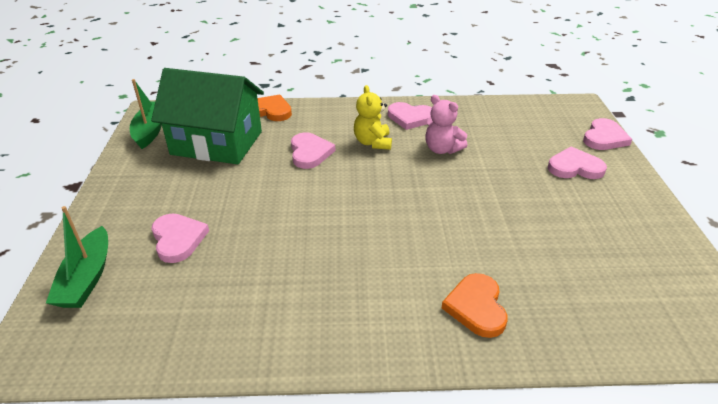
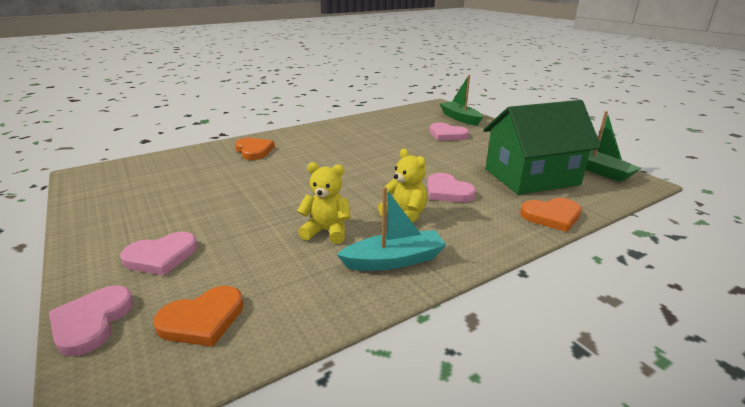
camera: 150 degrees right, 10 degrees down
pink heart [388,102,432,130] -> turquoise boat [336,187,446,271]
pink teddy bear [425,95,467,154] -> yellow teddy bear [297,162,351,244]
none -> orange heart [153,286,244,347]

